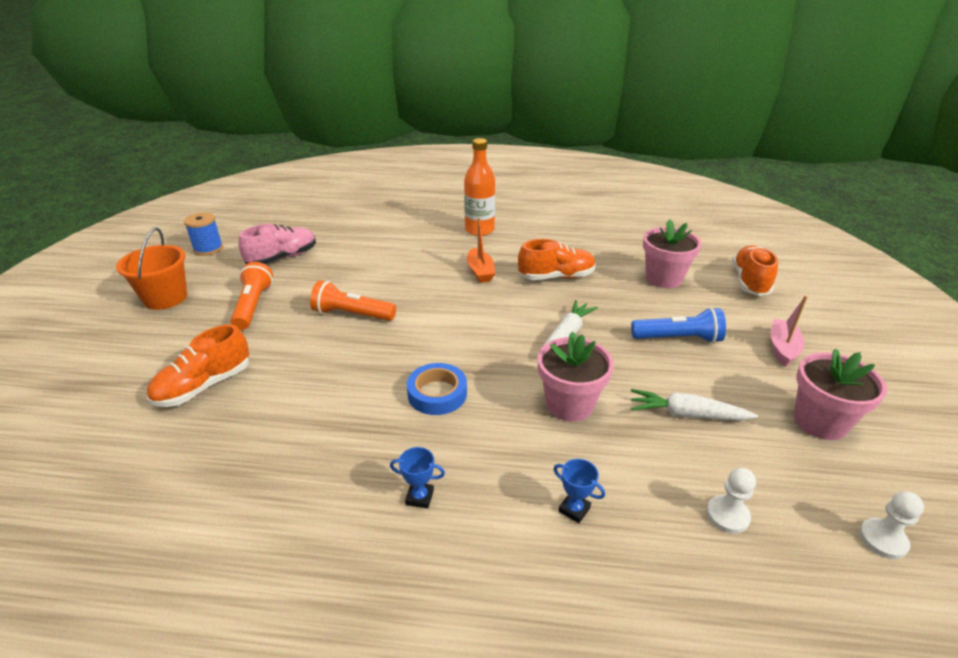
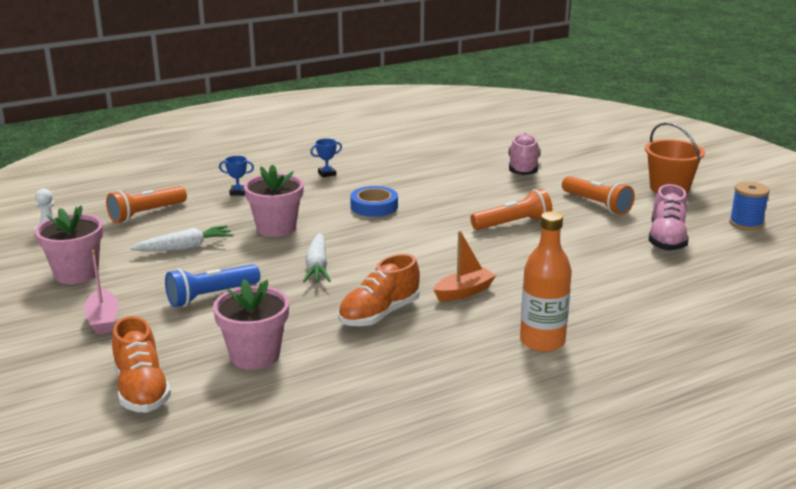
camera: 145 degrees right, 10 degrees down
orange shoe [147,324,249,407] -> pink shoe [509,133,541,175]
orange boat [467,218,495,283] -> orange boat turned 105 degrees clockwise [434,230,496,301]
white pawn [706,468,756,534] -> orange flashlight [106,186,187,223]

